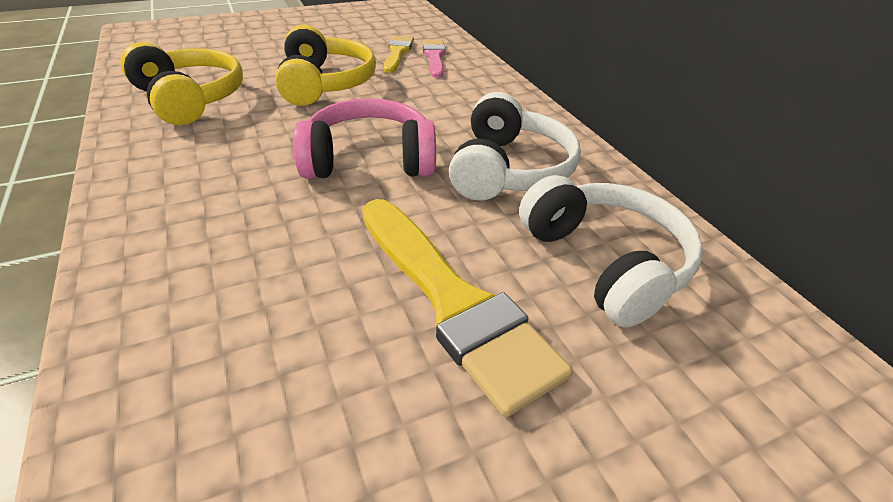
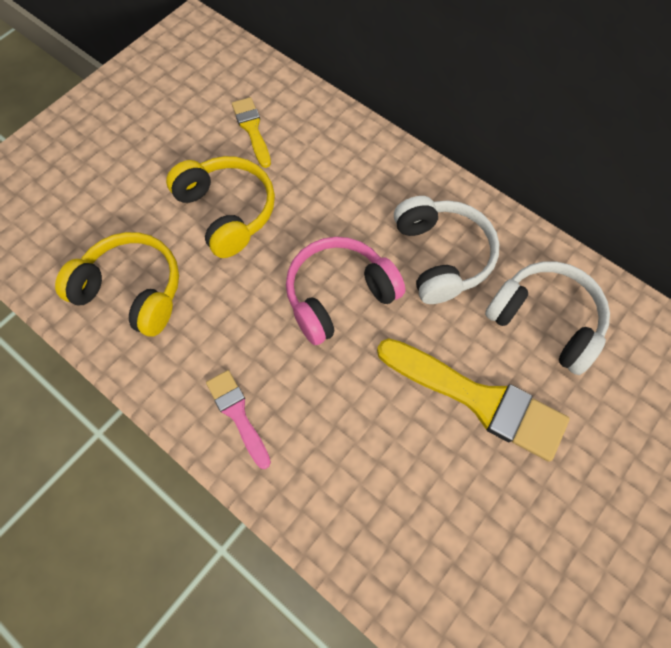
camera: 25 degrees left, 25 degrees up
pink brush [423,39,445,78] -> pink brush moved to [206,370,271,469]

